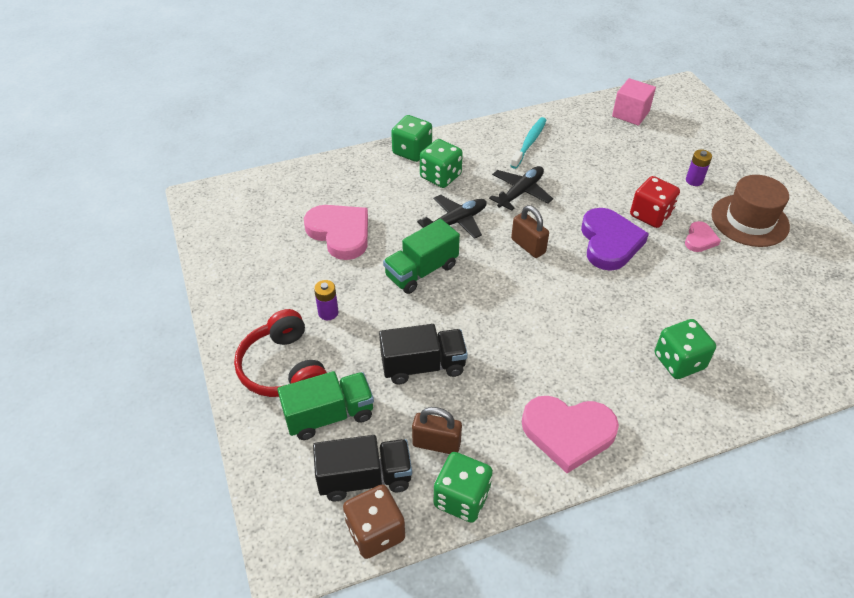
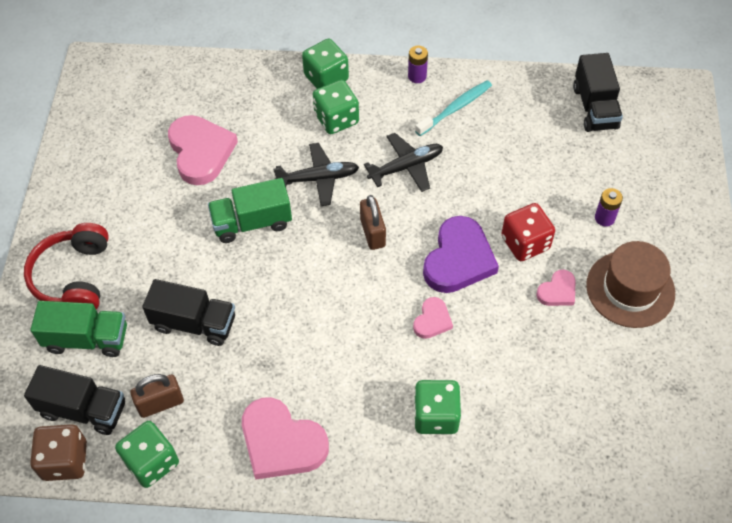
camera: 25 degrees right, 10 degrees up
purple battery [314,280,339,320] -> purple battery moved to [408,46,428,83]
brown padlock [412,407,462,454] -> brown padlock turned 60 degrees counterclockwise [130,374,184,418]
pink cube [612,78,656,126] -> black truck [573,53,623,132]
none -> pink heart [413,297,453,339]

